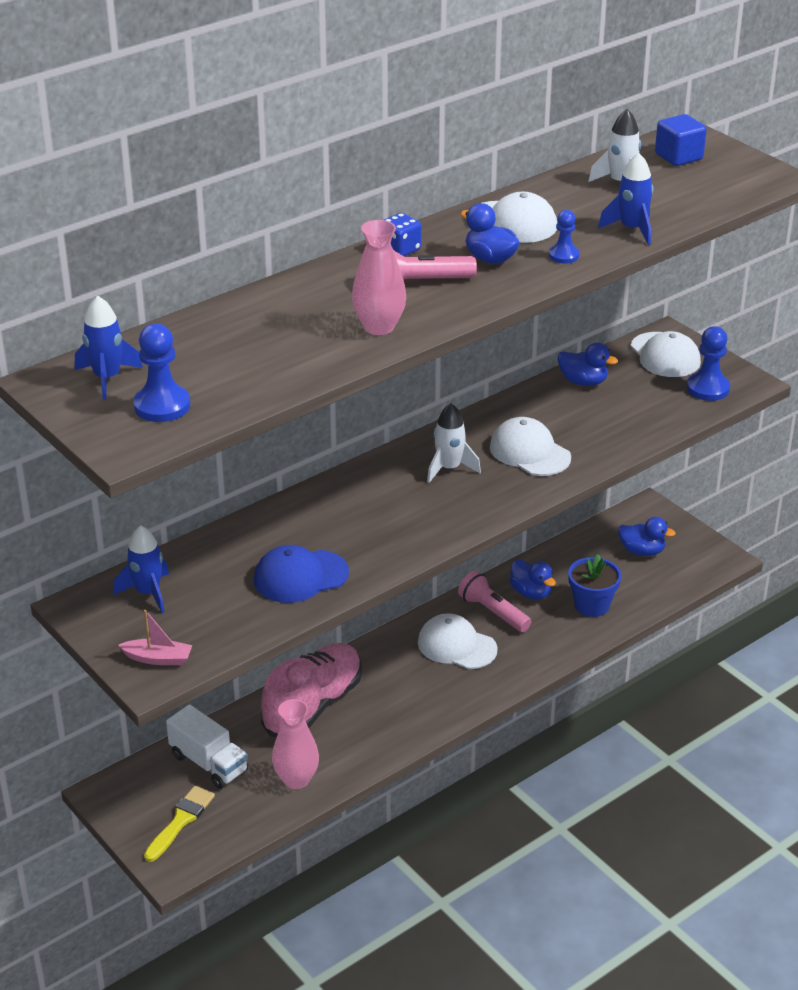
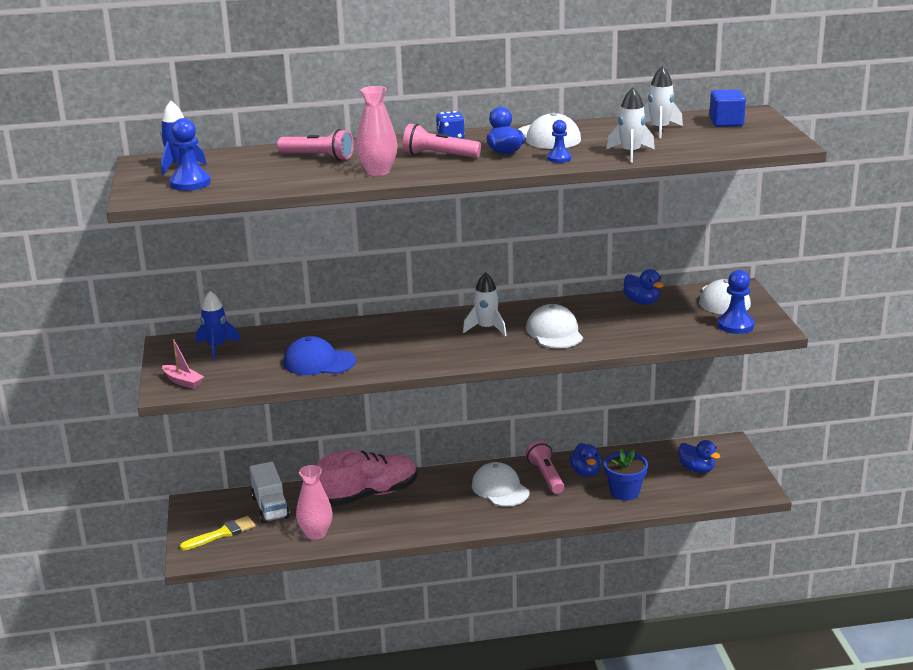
camera: 30 degrees right, 10 degrees down
blue rocket [598,153,653,245] -> white rocket [606,87,655,163]
none -> pink flashlight [277,129,354,161]

